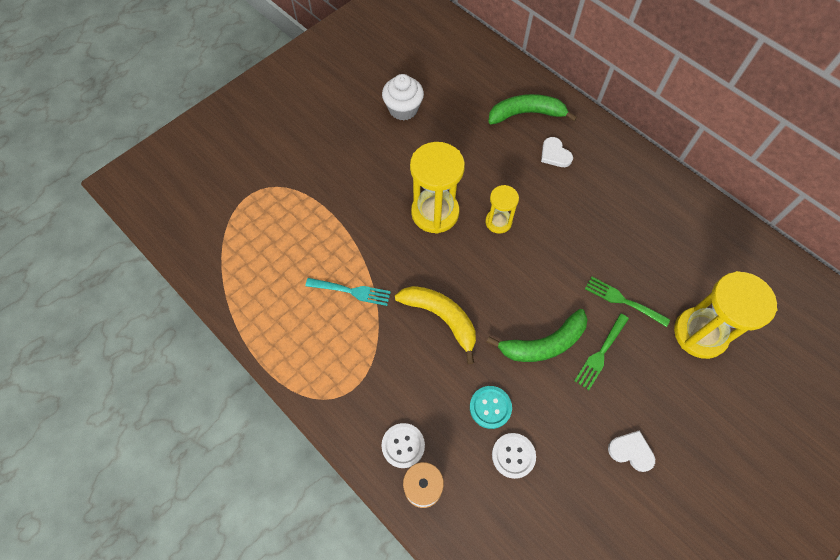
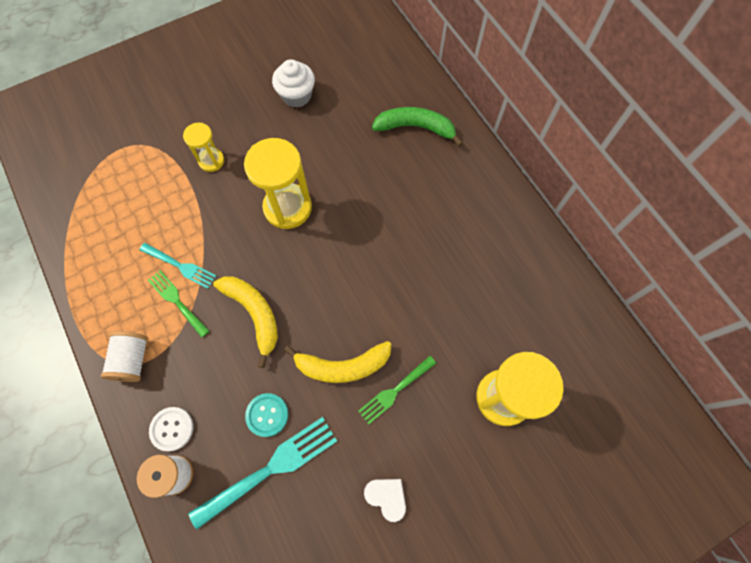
camera: 15 degrees right, 5 degrees up
yellow hourglass [485,185,519,234] -> yellow hourglass moved to [183,123,224,172]
green banana [487,309,588,362] -> yellow banana [284,341,392,383]
white button [492,433,536,479] -> turquoise fork [189,417,337,529]
white heart [541,137,573,167] -> none
green fork [585,276,670,327] -> green fork moved to [148,270,209,338]
none -> white spool [101,331,148,382]

